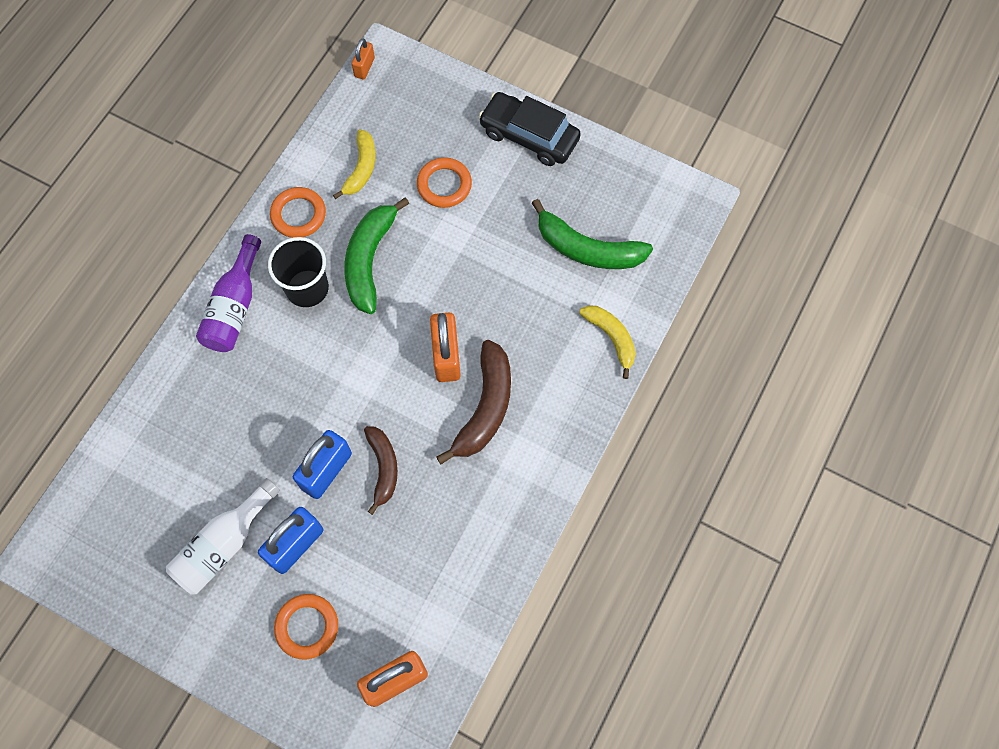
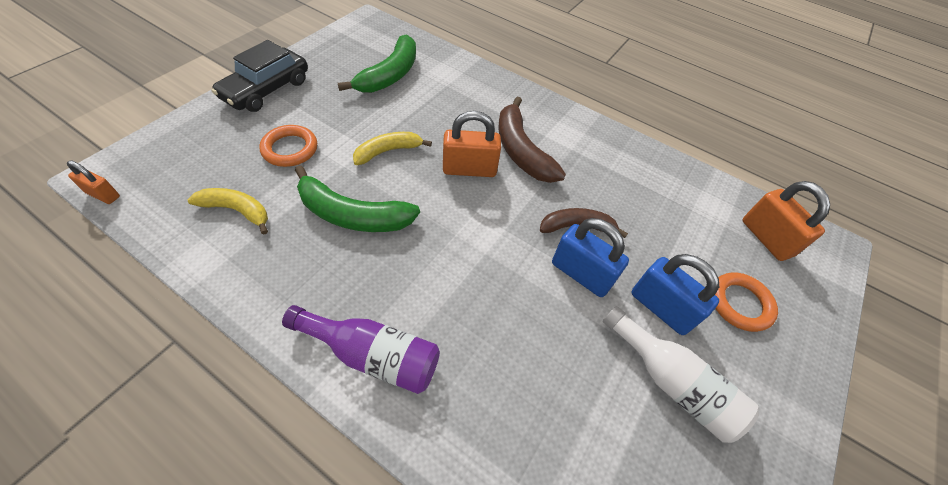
camera: 90 degrees left, 15 degrees down
black cup [268,237,329,307] -> none
orange ring [270,187,326,238] -> none
brown banana [436,340,511,464] -> brown banana turned 135 degrees counterclockwise [498,97,566,183]
yellow banana [579,305,636,379] -> yellow banana moved to [353,132,432,165]

